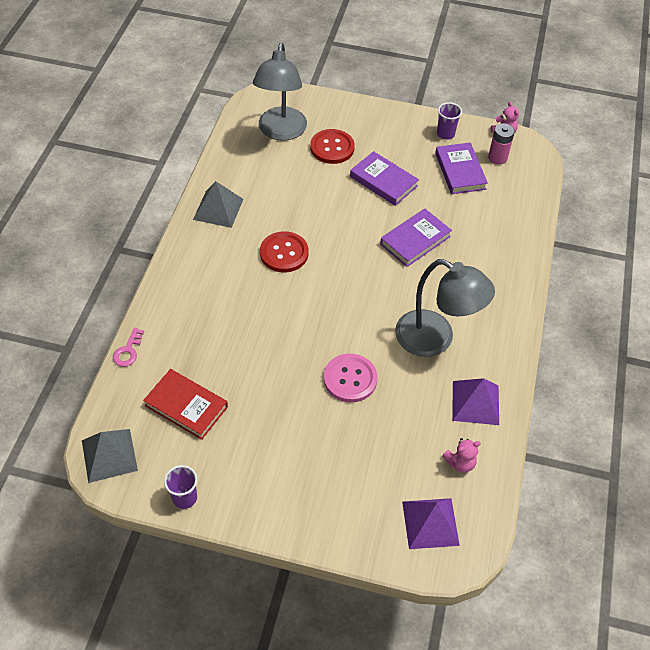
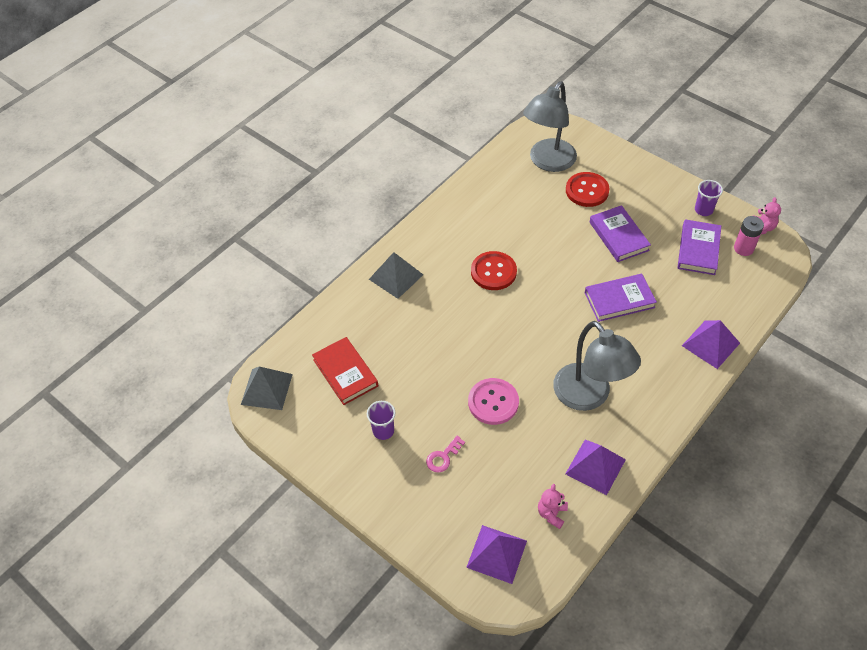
camera: 30 degrees right, 0 degrees up
pink key [113,328,144,367] -> pink key moved to [426,436,465,473]
purple cup [164,465,197,509] -> purple cup moved to [367,401,395,440]
grey pyramid [193,181,243,228] -> grey pyramid moved to [369,252,423,299]
pink teddy bear [442,438,481,473] -> pink teddy bear turned 105 degrees clockwise [538,484,568,529]
none -> purple pyramid [682,320,740,369]

